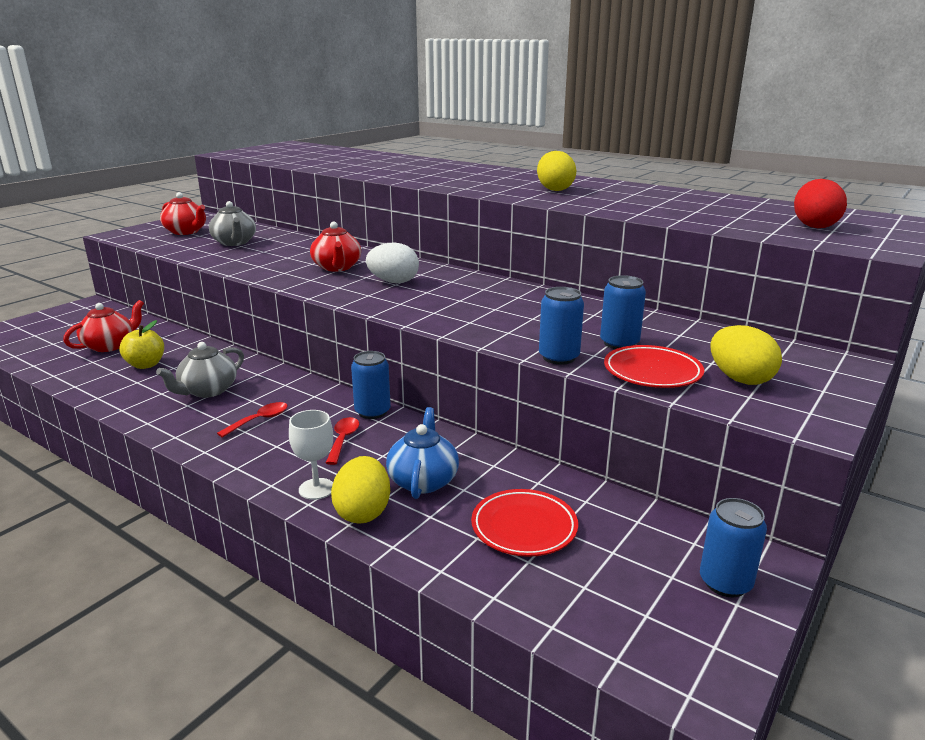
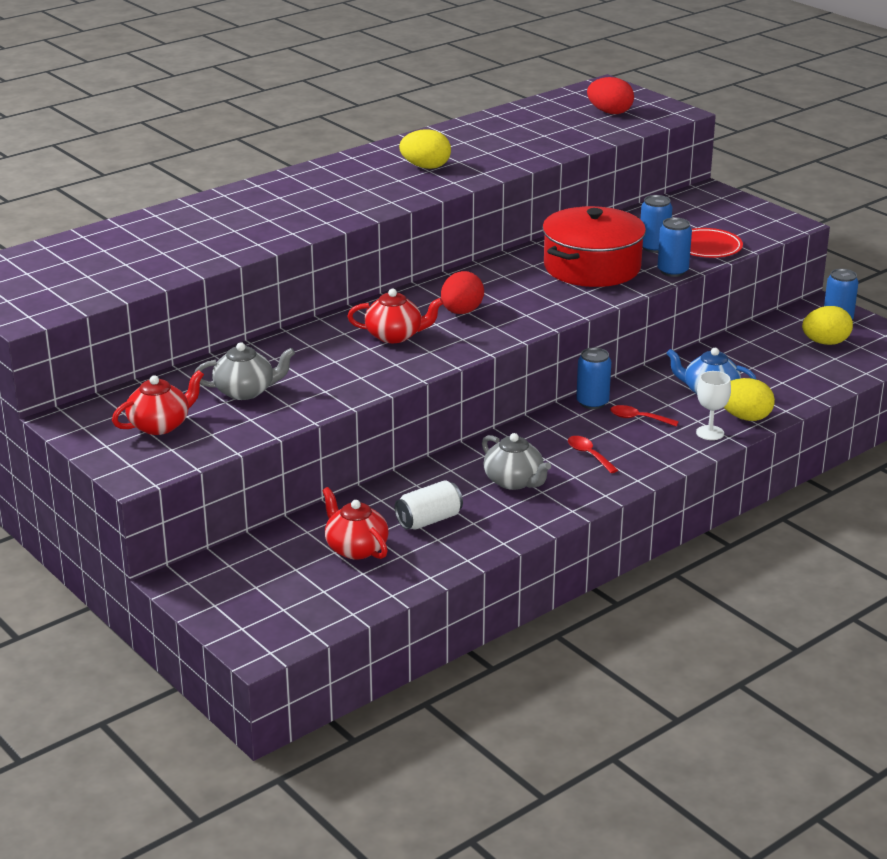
camera: 75 degrees left, 5 degrees up
yellow apple [120,320,164,369] -> white can [395,480,463,530]
white egg [366,242,419,283] -> red egg [441,271,484,314]
red plate [471,489,578,557] -> none
yellow egg [710,325,782,385] -> yellow egg moved to [802,306,853,345]
none -> red pot [542,206,646,287]

